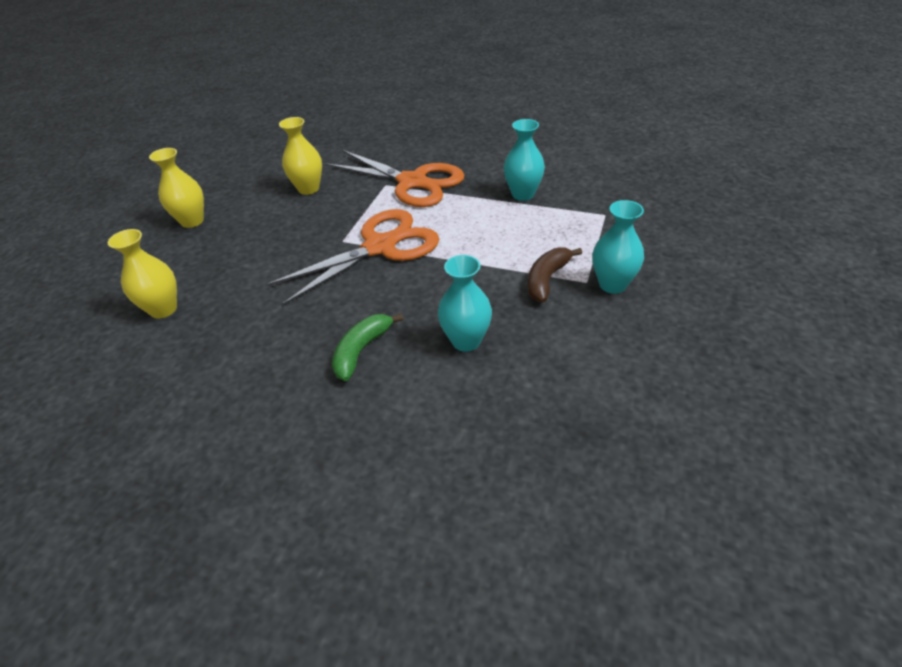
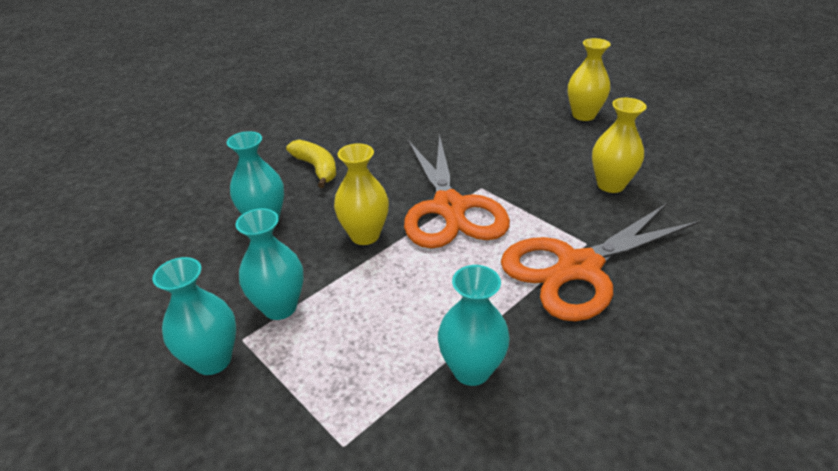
camera: 115 degrees right, 5 degrees down
yellow vase [108,229,177,319] -> yellow vase moved to [334,143,389,245]
green banana [332,313,403,381] -> yellow banana [286,139,336,188]
brown banana [528,247,582,302] -> turquoise vase [236,208,304,320]

